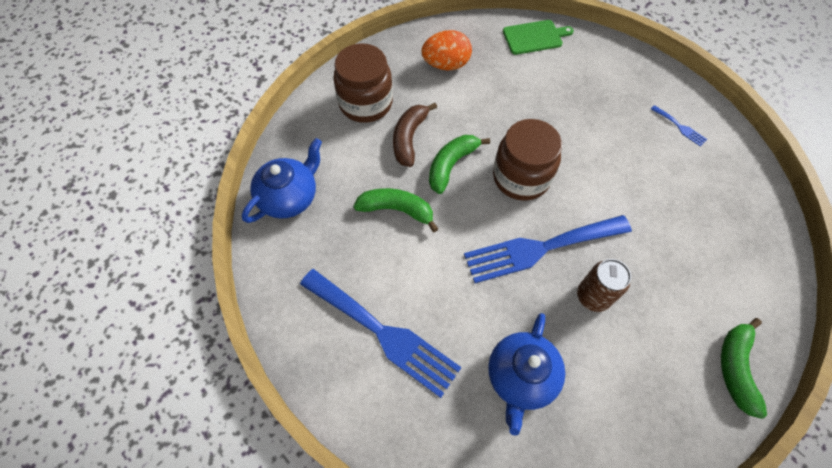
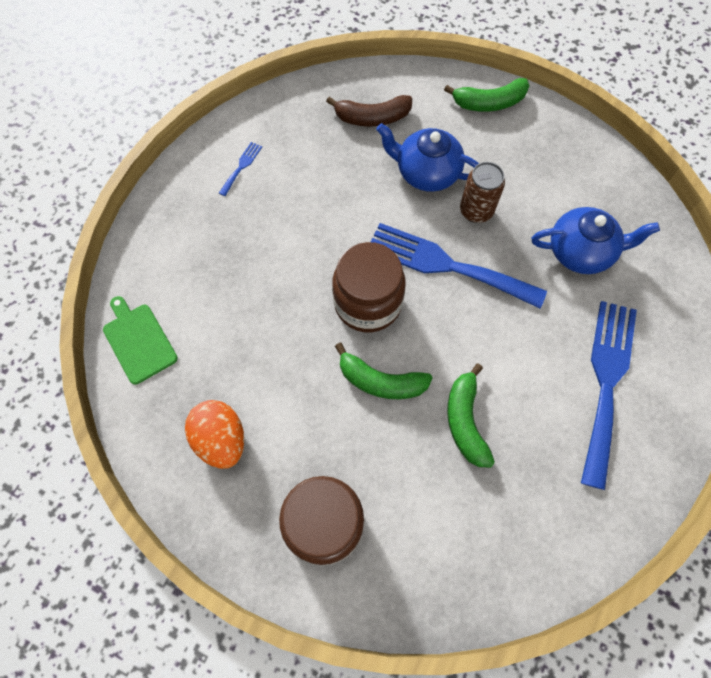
camera: 110 degrees left, 5 degrees up
blue teapot [242,138,322,223] -> blue teapot moved to [376,123,479,192]
brown banana [393,103,437,167] -> brown banana moved to [326,95,412,127]
blue fork [464,215,632,283] -> blue fork turned 150 degrees clockwise [371,223,547,309]

